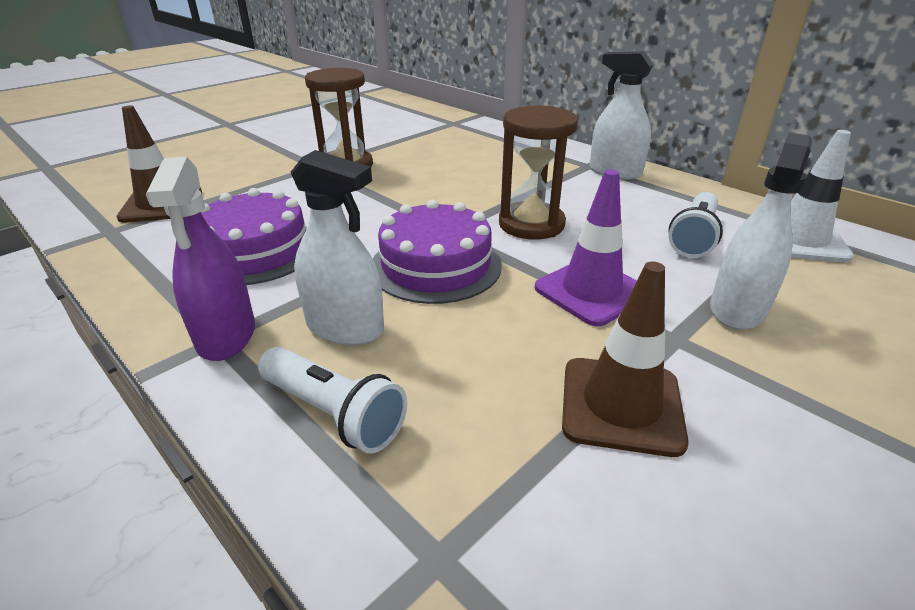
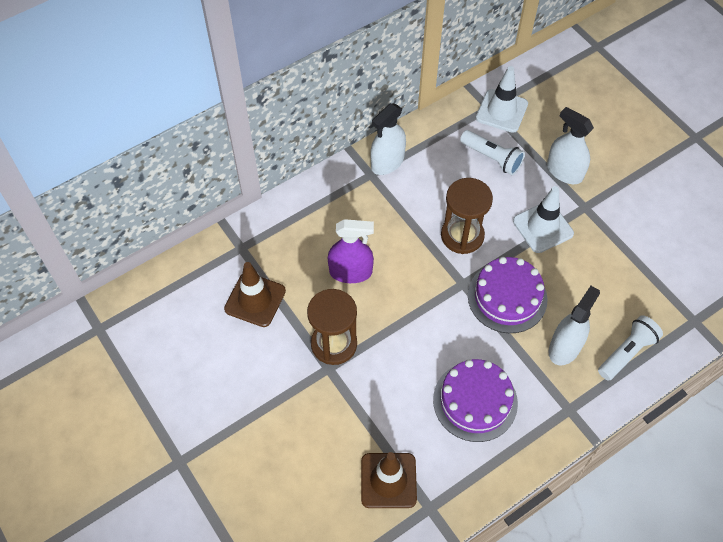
camera: 80 degrees left, 25 degrees up
purple spray bottle [146,157,255,361] -> purple spray bottle moved to [328,219,374,283]
purple traffic cone [535,169,637,326] -> white traffic cone [513,186,574,253]
brown traffic cone [562,262,689,457] -> brown traffic cone moved to [224,262,286,327]

